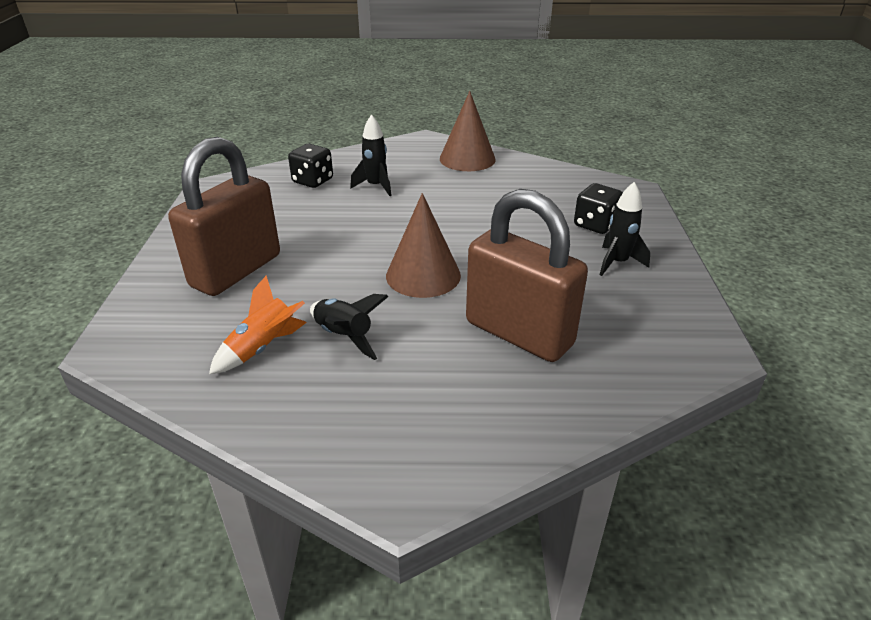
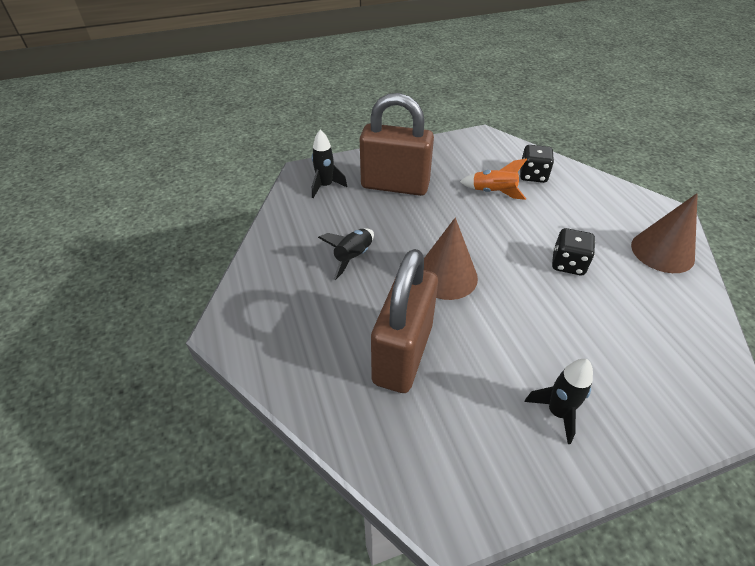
camera: 70 degrees right, 10 degrees up
orange rocket [209,275,307,374] -> orange rocket moved to [460,158,527,200]
black rocket [350,114,392,196] -> black rocket moved to [312,129,347,198]
black dice [574,183,623,234] -> black dice moved to [552,228,595,275]

